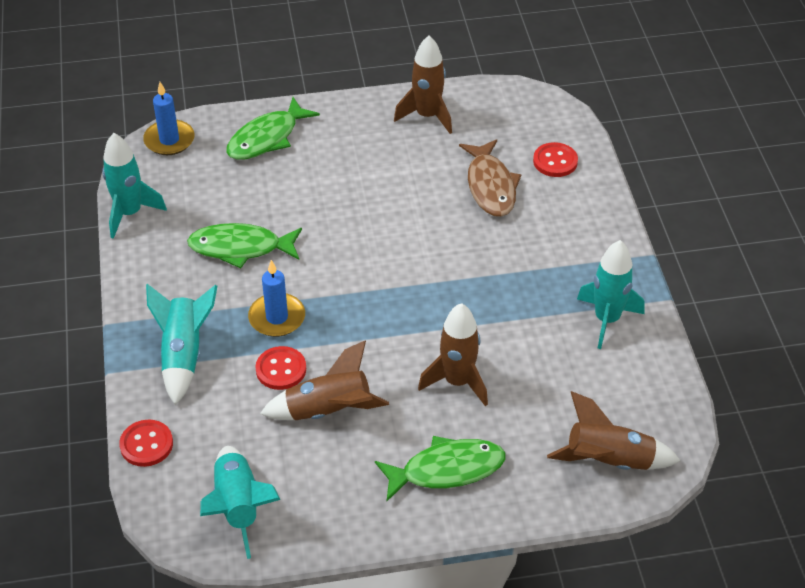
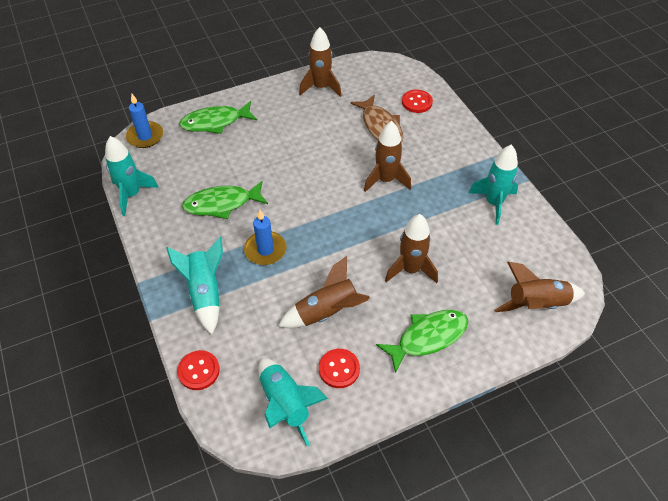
camera: 15 degrees left, 5 degrees up
green fish [226,97,320,160] -> green fish turned 45 degrees clockwise [179,101,257,134]
red button [255,346,306,390] -> red button moved to [319,349,360,388]
none -> brown rocket [364,121,411,192]

